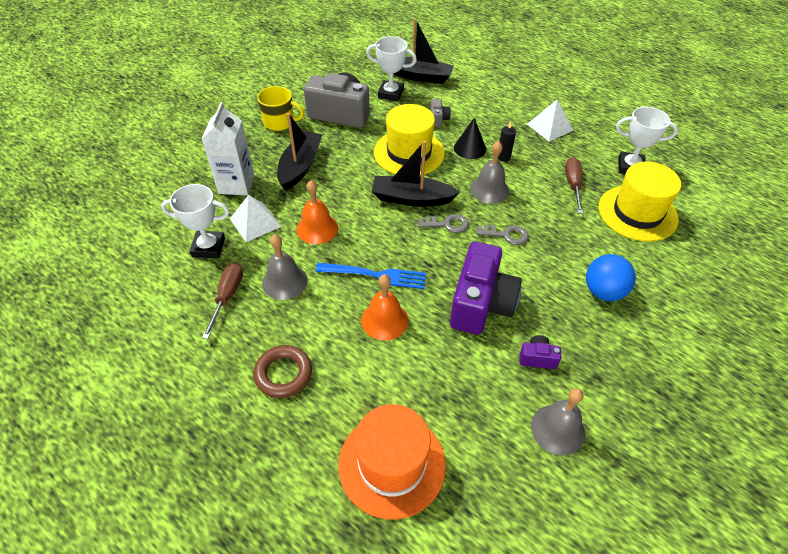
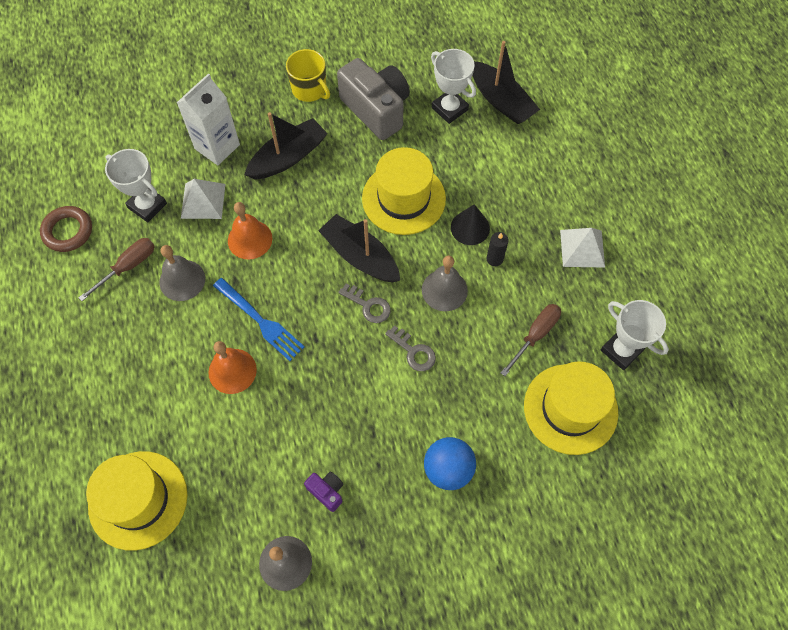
camera: 35 degrees right, 15 degrees up
brown ring [253,345,312,398] -> brown ring moved to [40,206,92,252]
orange hat [338,404,446,519] -> yellow hat [86,451,187,551]
grey camera [430,99,451,127] -> none
purple camera [450,242,522,335] -> none

